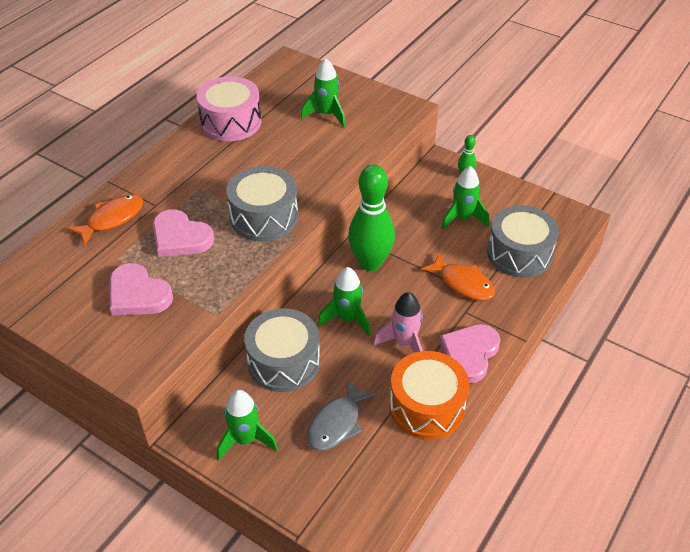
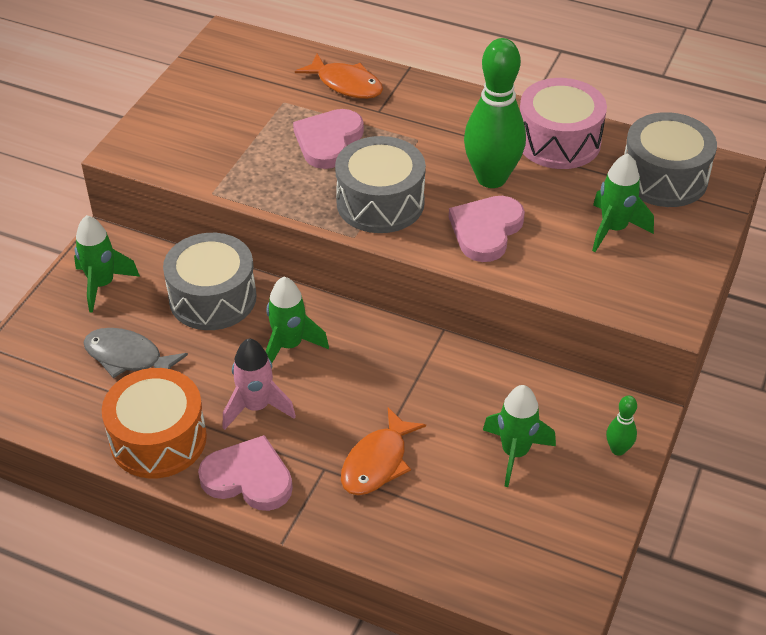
camera: 80 degrees right, 0 degrees up
pink heart [110,263,173,316] -> pink heart moved to [449,196,525,262]
green bowling pin [348,164,395,271] -> green bowling pin moved to [464,38,526,188]
grey drum [487,205,559,278] -> grey drum moved to [624,112,717,207]

